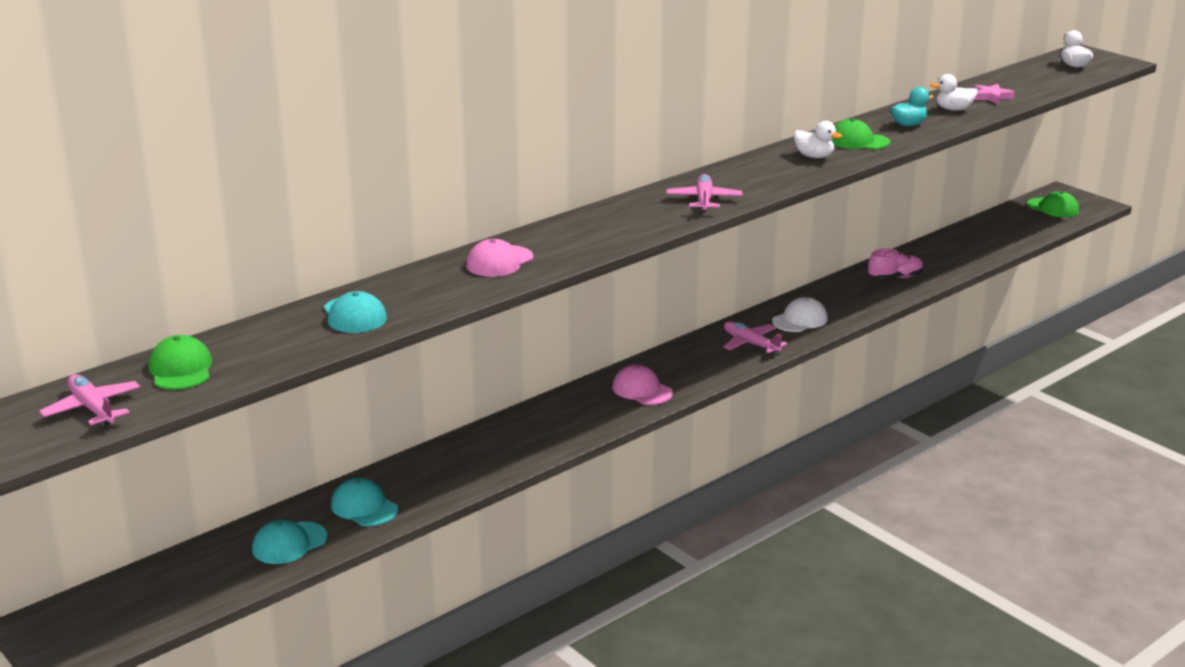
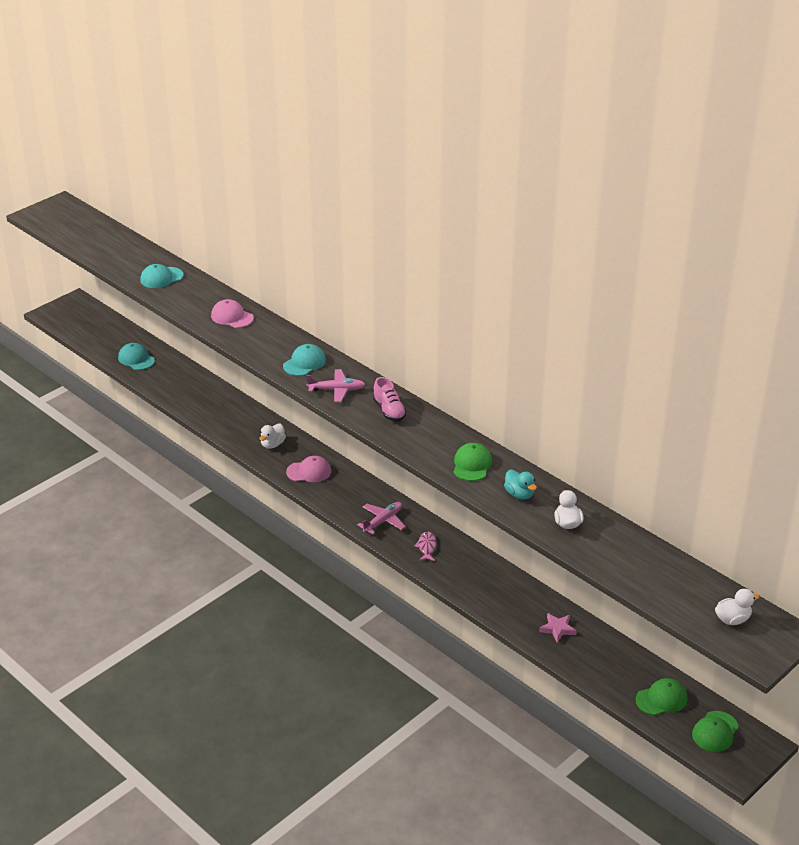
camera: 85 degrees right, 10 degrees up
pink plane [39,374,140,426] -> none
green cap [149,335,212,390] -> green cap moved to [636,678,688,715]
turquoise cap [331,477,398,526] -> turquoise cap moved to [283,344,326,376]
pink cap [612,364,673,405] -> pink cap turned 45 degrees clockwise [286,456,331,482]
white cap [772,297,828,332] -> pink fish [414,532,436,561]
white duck [794,121,842,158] -> white duck moved to [259,423,286,449]
pink shoe [868,249,924,280] -> pink shoe moved to [373,377,407,421]
pink star [974,84,1015,104] -> pink star moved to [539,613,576,643]

